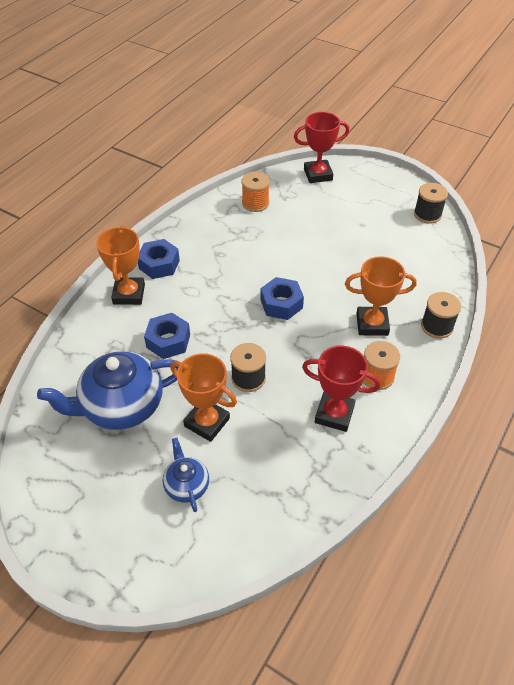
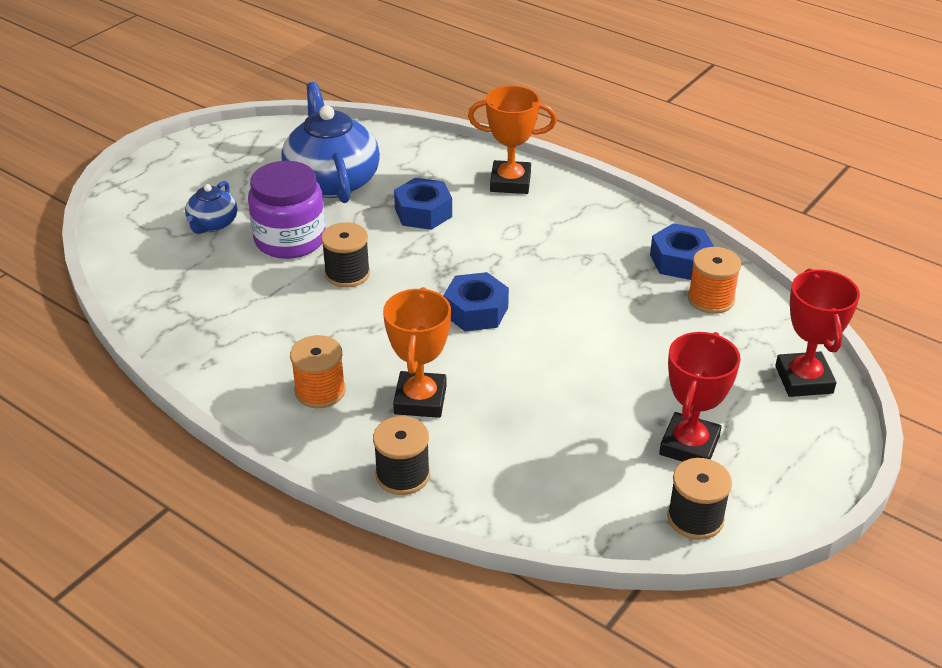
camera: 95 degrees right, 10 degrees down
blue nut [138,239,180,279] -> blue nut moved to [650,223,714,280]
blue teapot [163,438,209,512] -> blue teapot turned 120 degrees clockwise [185,181,237,234]
orange trophy [170,354,237,442] -> purple jar [248,161,326,259]
red trophy [302,346,381,432] -> red trophy moved to [659,332,741,462]

